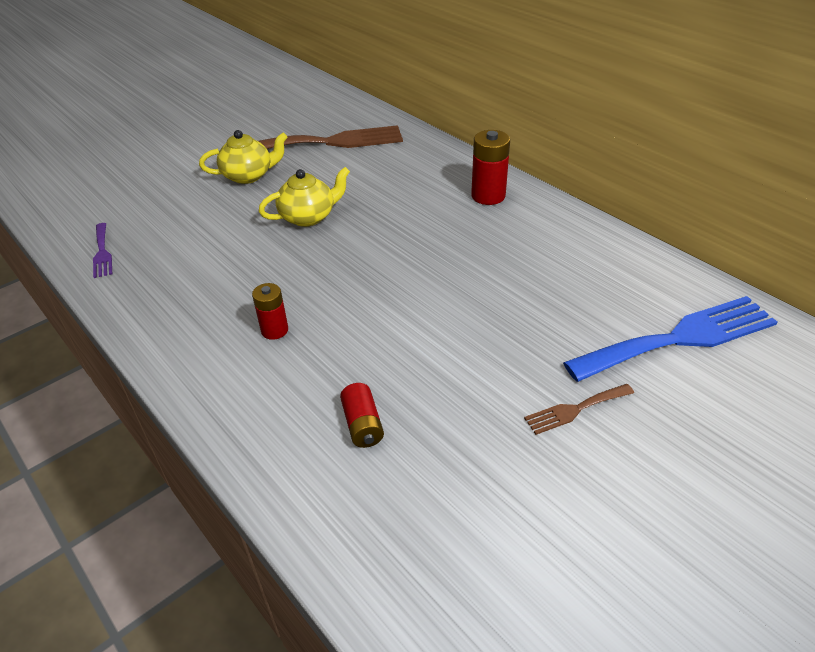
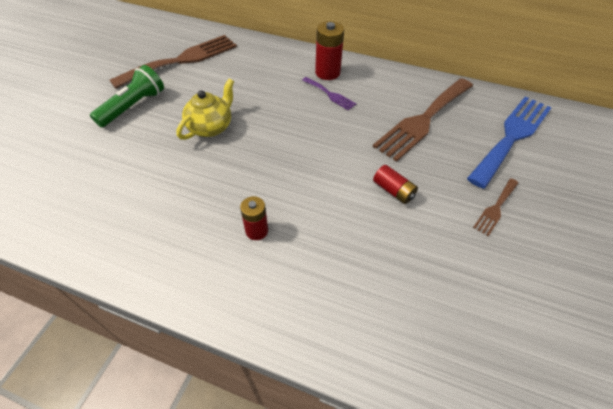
camera: 30 degrees left, 10 degrees up
purple fork [93,223,112,278] -> purple fork moved to [302,77,356,110]
yellow teapot [199,130,288,184] -> green flashlight [90,65,164,127]
red battery [340,383,384,448] -> red battery moved to [373,165,418,204]
none -> brown fork [373,78,473,162]

